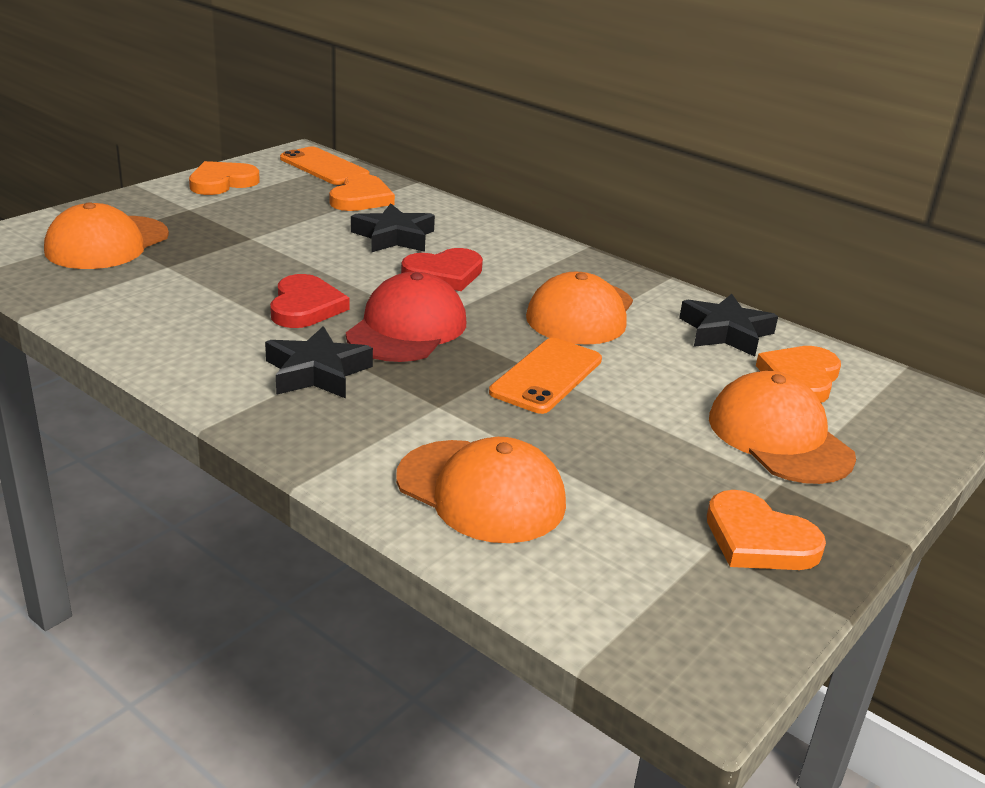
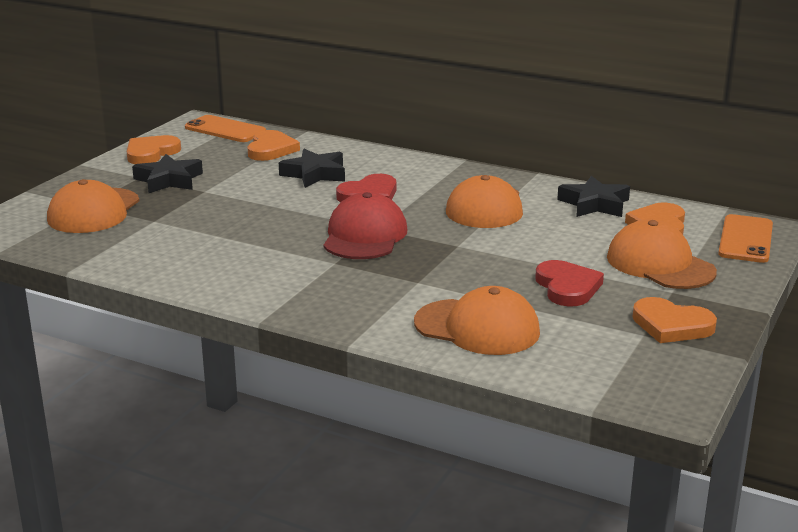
camera: 10 degrees left, 5 degrees down
black star [265,326,373,398] -> black star moved to [132,154,203,193]
red heart [270,274,349,328] -> red heart moved to [535,260,604,306]
orange phone [489,338,602,414] -> orange phone moved to [718,214,773,263]

